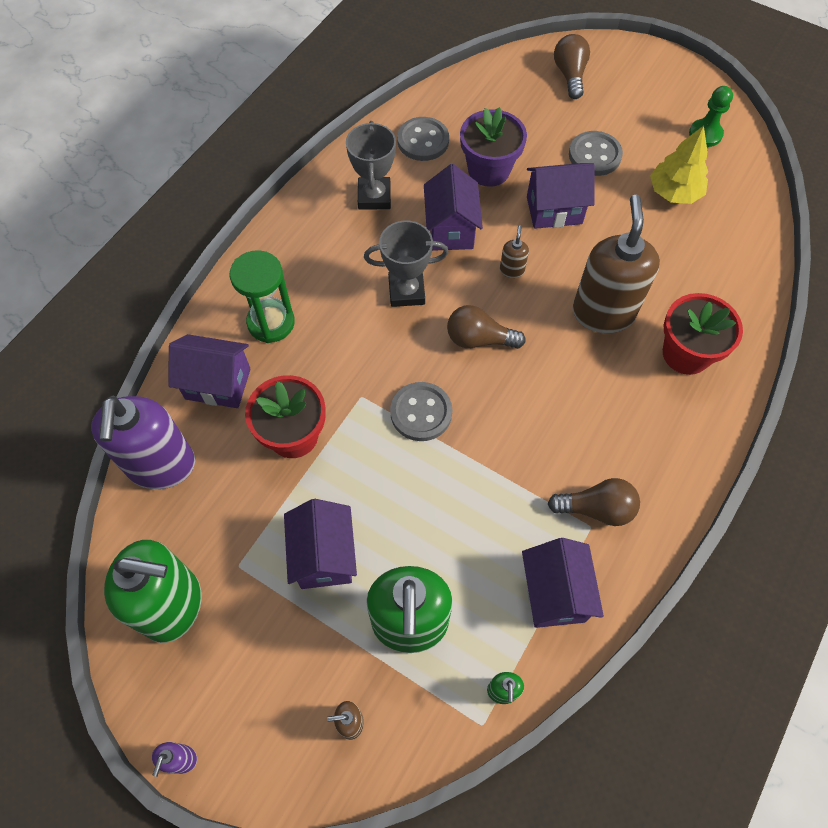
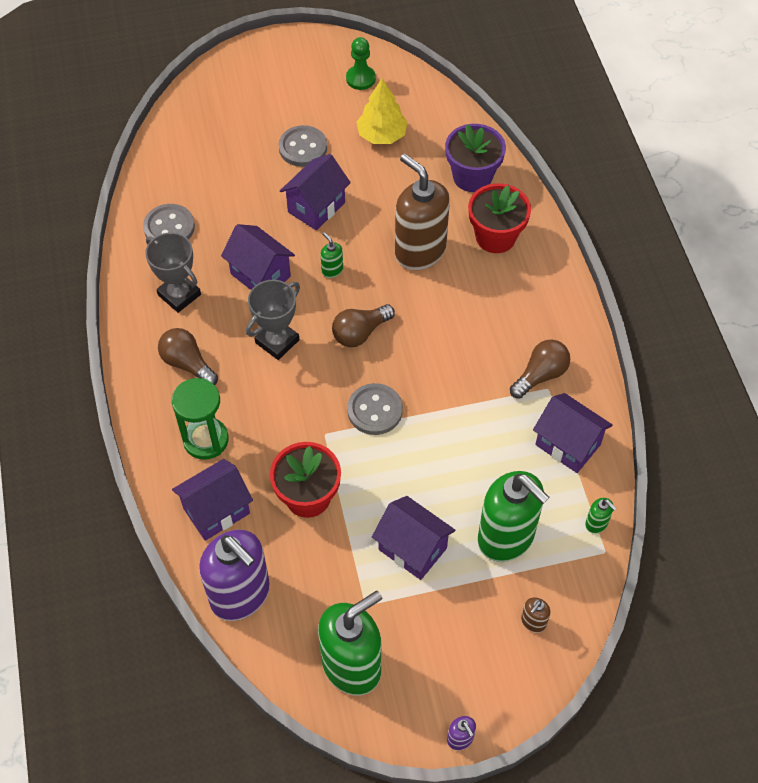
camera: 45 degrees left, 5 degrees down
purple flower pot [460,107,527,187] -> purple flower pot moved to [445,124,506,192]
brown soap dispenser [500,226,529,278] -> green soap dispenser [320,232,343,278]
brown light bulb [554,34,590,99] -> brown light bulb moved to [158,328,218,385]

